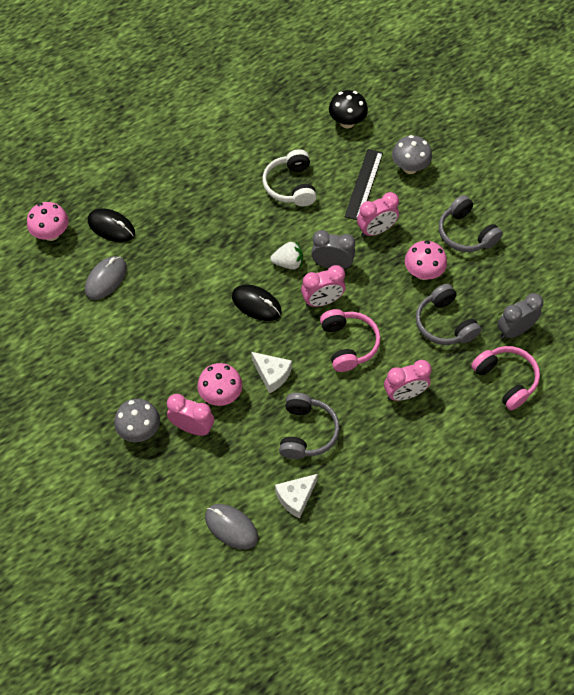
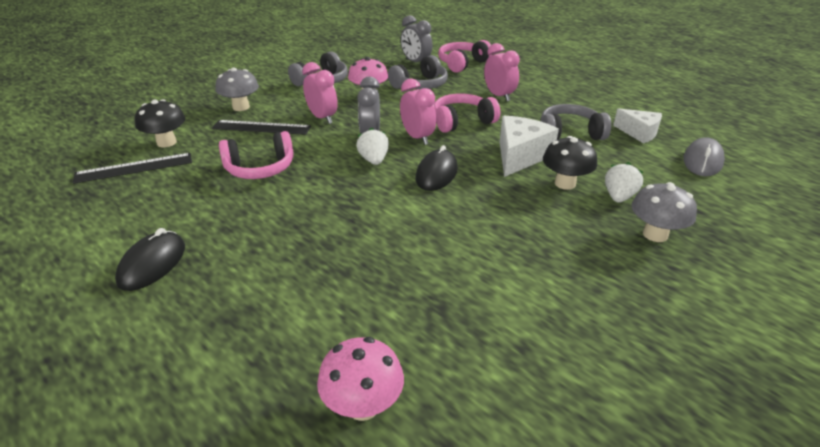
camera: 100 degrees left, 25 degrees down
grey mouse [85,256,127,300] -> none
black mouse [88,208,135,242] -> black mouse moved to [115,228,185,291]
pink clock [167,394,214,436] -> white strawberry [605,162,643,203]
pink mushroom [197,363,242,406] -> black mushroom [543,136,597,190]
white cheese [251,352,292,393] -> white cheese [499,116,559,177], size x1.51
white headphones [263,149,317,206] -> pink headphones [219,131,294,179]
none -> black ruler [73,153,192,184]

